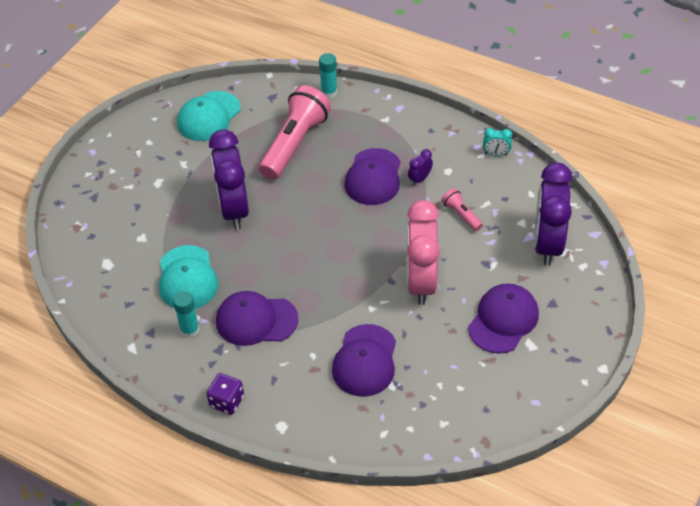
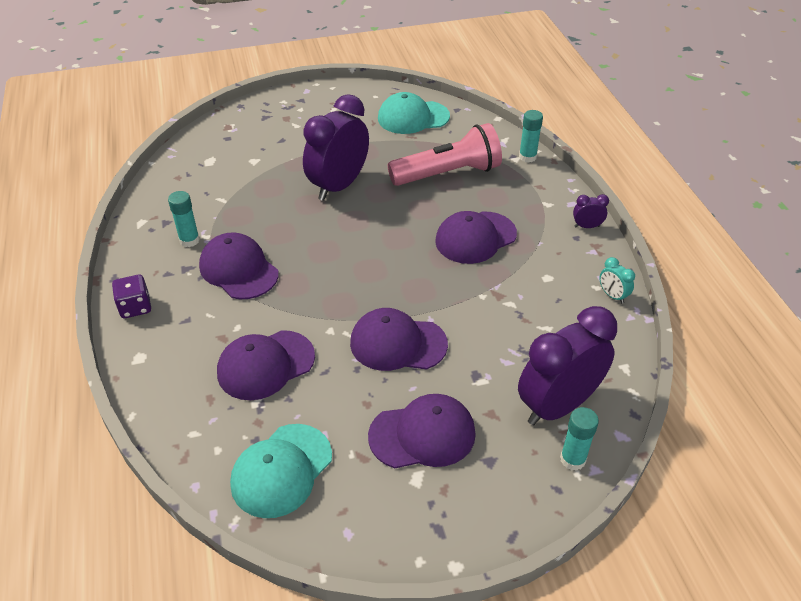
camera: 45 degrees right, 5 degrees down
turquoise cap [159,245,218,309] -> turquoise cap moved to [230,424,332,518]
pink clock [407,200,440,305] -> purple cap [350,308,448,371]
purple clock [408,149,433,186] -> purple clock moved to [573,194,609,228]
pink flashlight [442,188,483,231] -> none
none -> turquoise glue stick [560,407,599,471]

